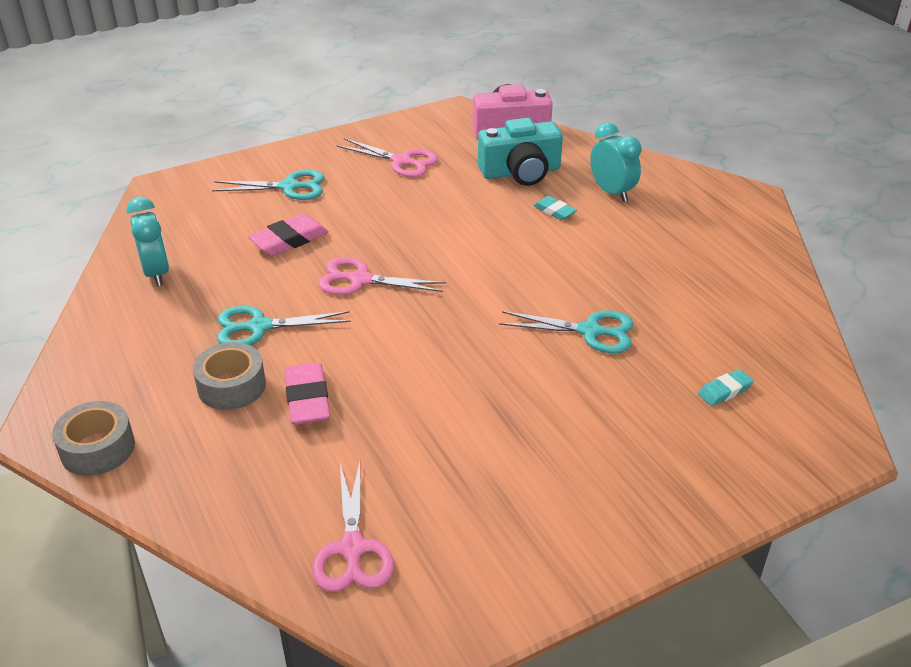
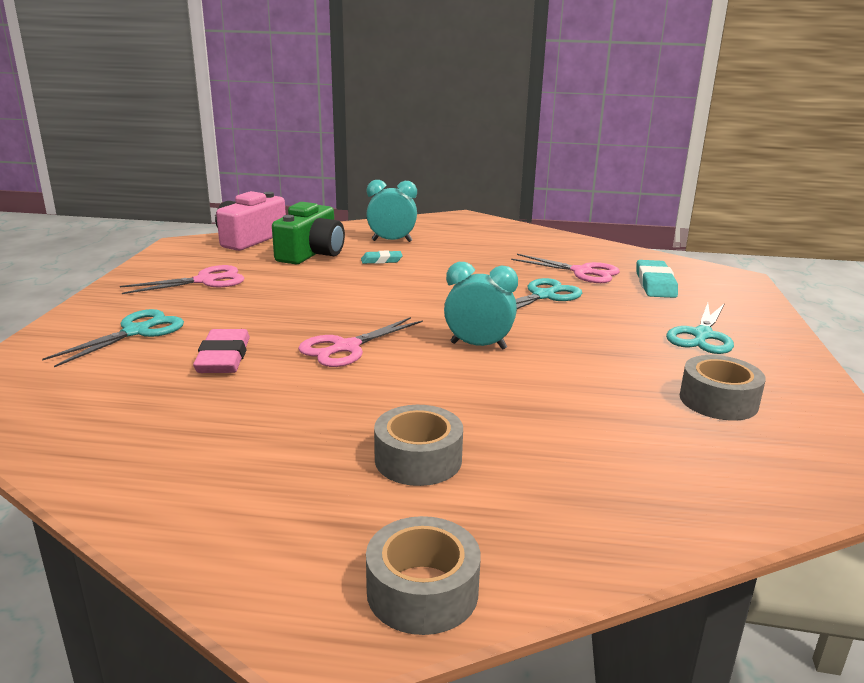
camera: 55 degrees left, 15 degrees down
turquoise clock [127,197,169,286] -> turquoise clock moved to [444,262,518,350]
turquoise scissors [217,306,351,345] -> turquoise scissors moved to [666,303,734,354]
pink eraser [284,363,330,425] -> none
pink scissors [312,462,394,592] -> pink scissors moved to [511,254,620,283]
turquoise camera [478,118,563,186] -> green camera [272,202,345,264]
turquoise eraser [698,369,754,406] -> turquoise eraser [636,260,678,298], size x1.69
none -> grey tape [680,355,766,421]

